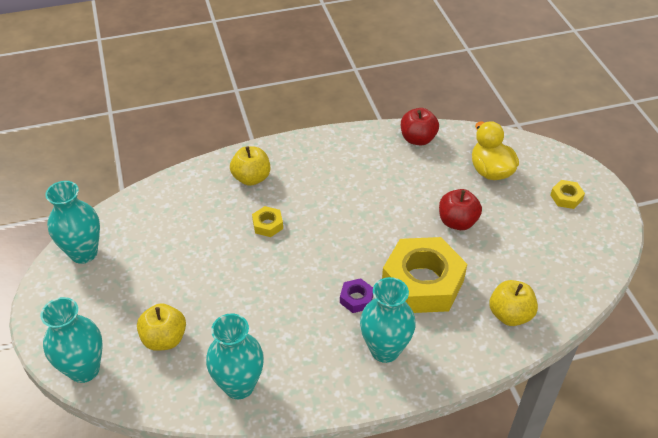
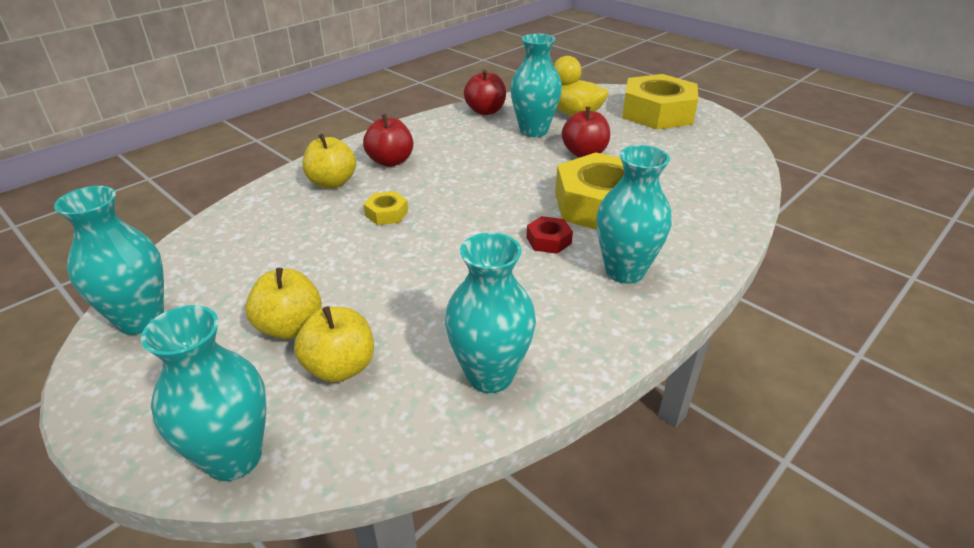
camera: 30 degrees left, 10 degrees down
purple nut [340,278,373,313] -> red nut [526,216,573,254]
yellow apple [489,280,538,326] -> yellow apple moved to [245,268,322,339]
yellow nut [550,180,585,209] -> yellow nut [622,74,698,130], size x2.38
none -> red apple [363,114,413,167]
none -> turquoise vase [510,34,562,137]

